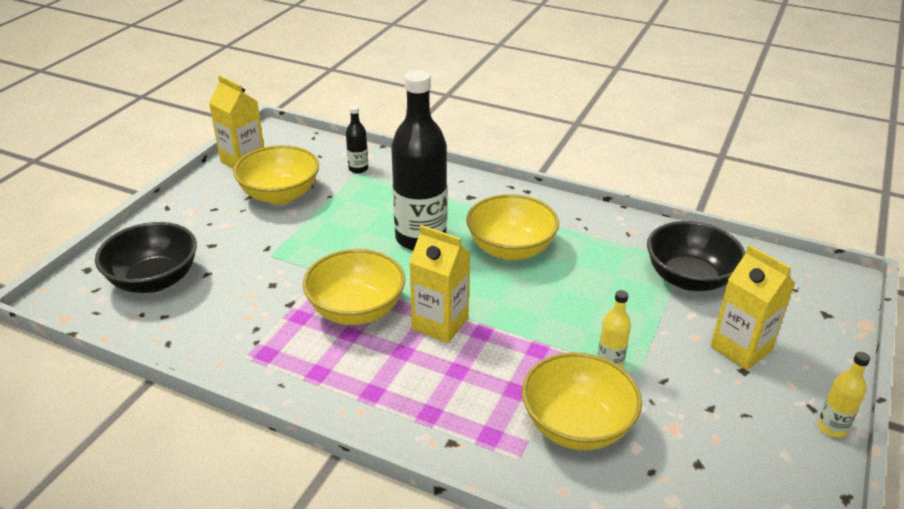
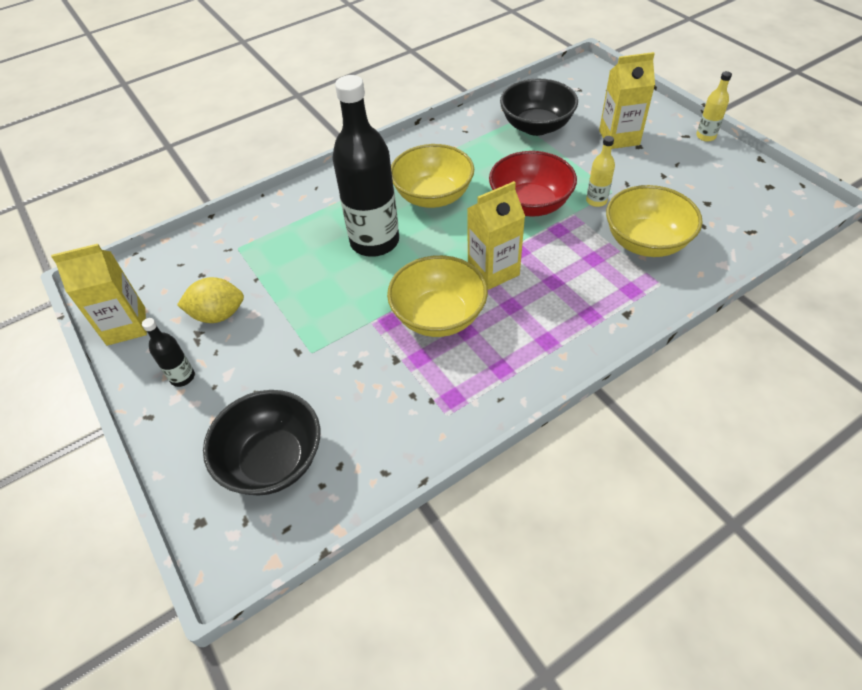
camera: 55 degrees left, 15 degrees up
yellow bowl [233,145,319,204] -> yellow lemon [177,277,244,323]
black bottle [346,105,368,173] -> black bottle moved to [142,318,195,387]
none -> red bowl [489,151,577,217]

